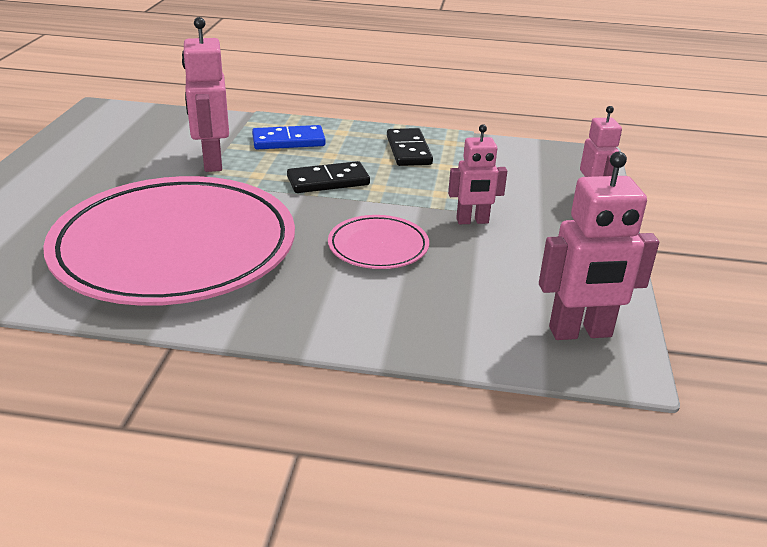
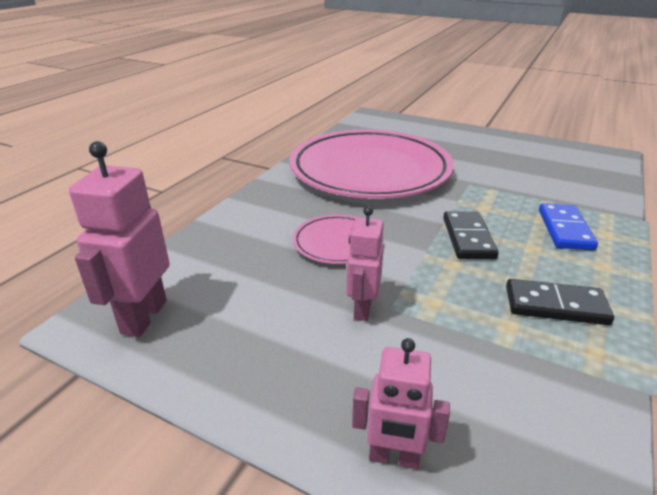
camera: 110 degrees right, 0 degrees up
pink robot [182,17,229,172] -> none

